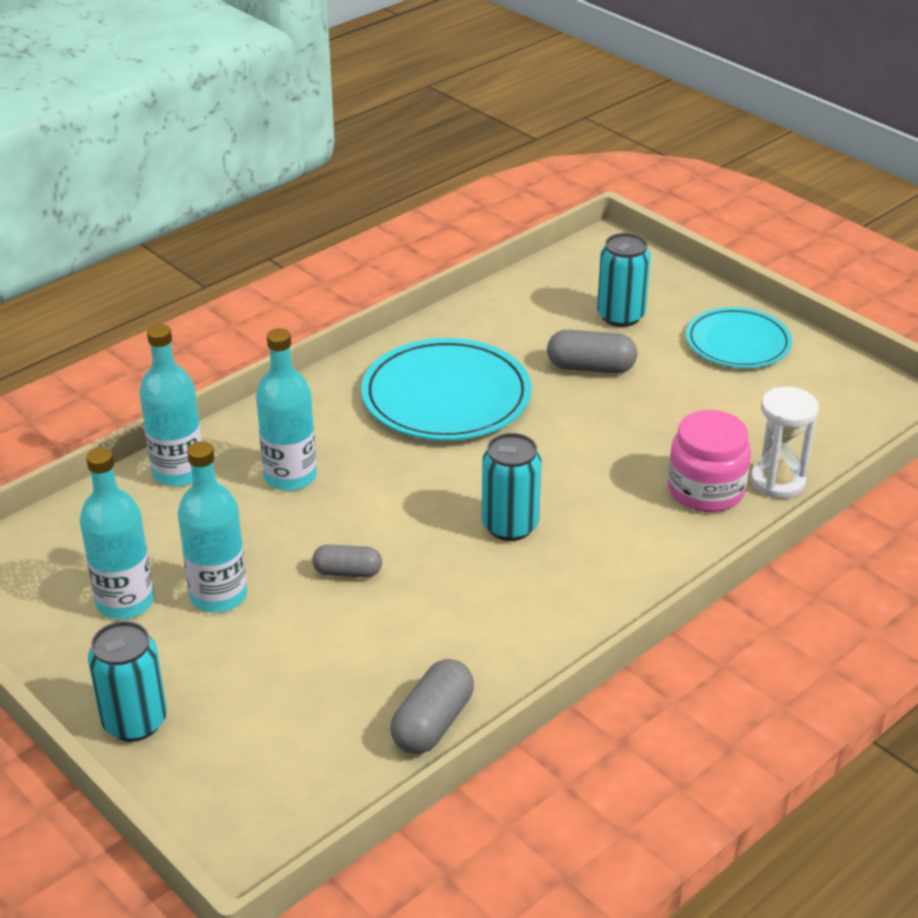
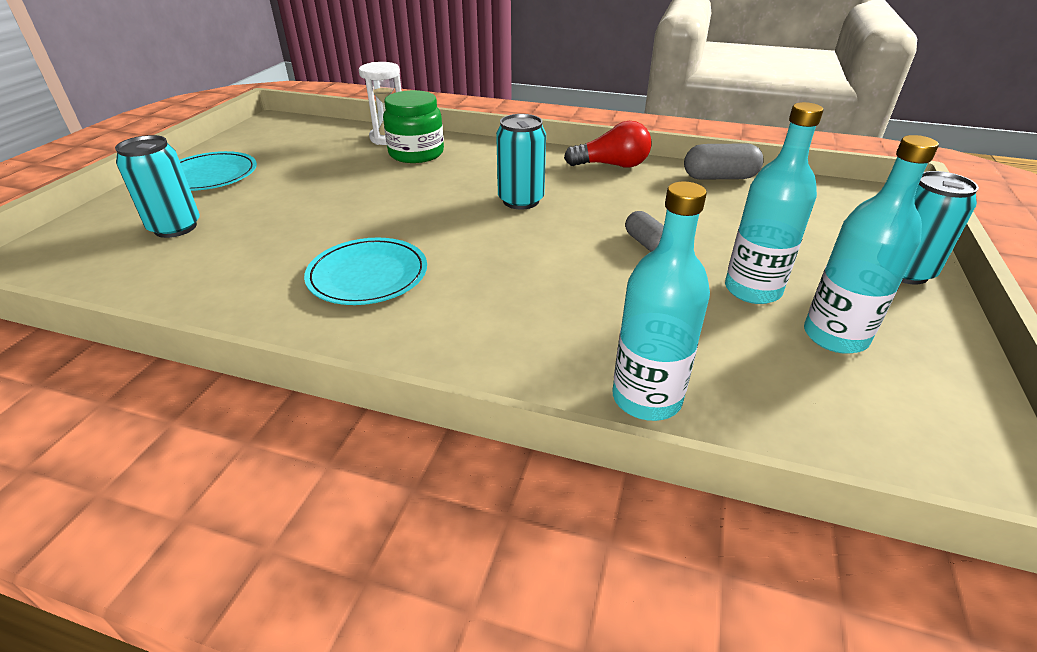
camera: 120 degrees left, 0 degrees up
turquoise bottle [256,328,317,491] -> none
turquoise plate [361,338,532,440] -> turquoise plate [304,238,427,305], size x0.65
grey capsule [547,330,637,374] -> none
pink jar [668,410,751,512] -> green jar [383,90,444,163]
none -> red light bulb [564,121,652,168]

